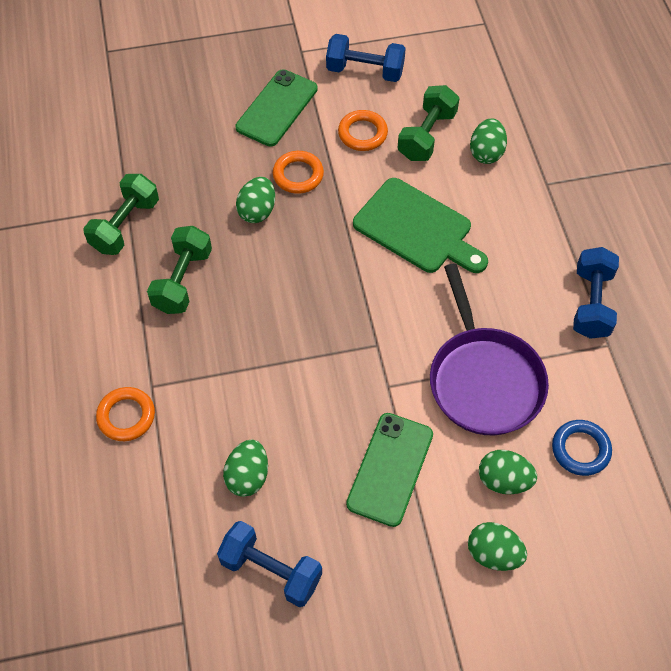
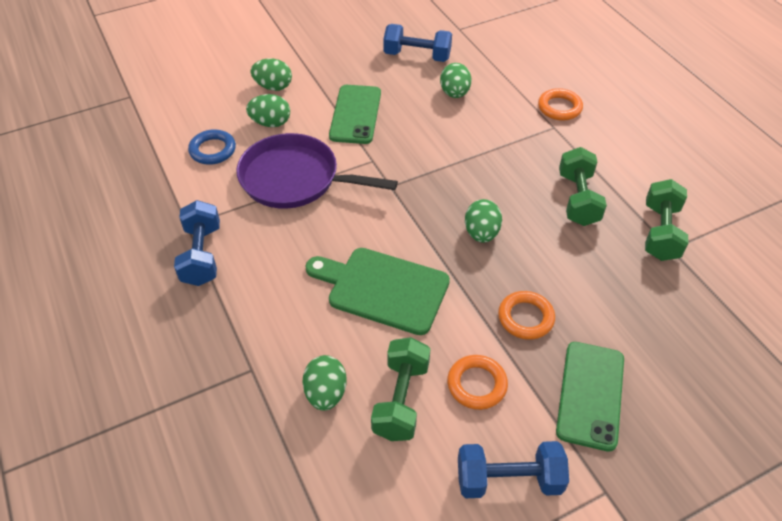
camera: 165 degrees right, 10 degrees down
green egg [236,177,275,223] -> green egg moved to [465,199,502,243]
purple pan [430,263,549,435] -> purple pan turned 45 degrees counterclockwise [236,133,398,209]

